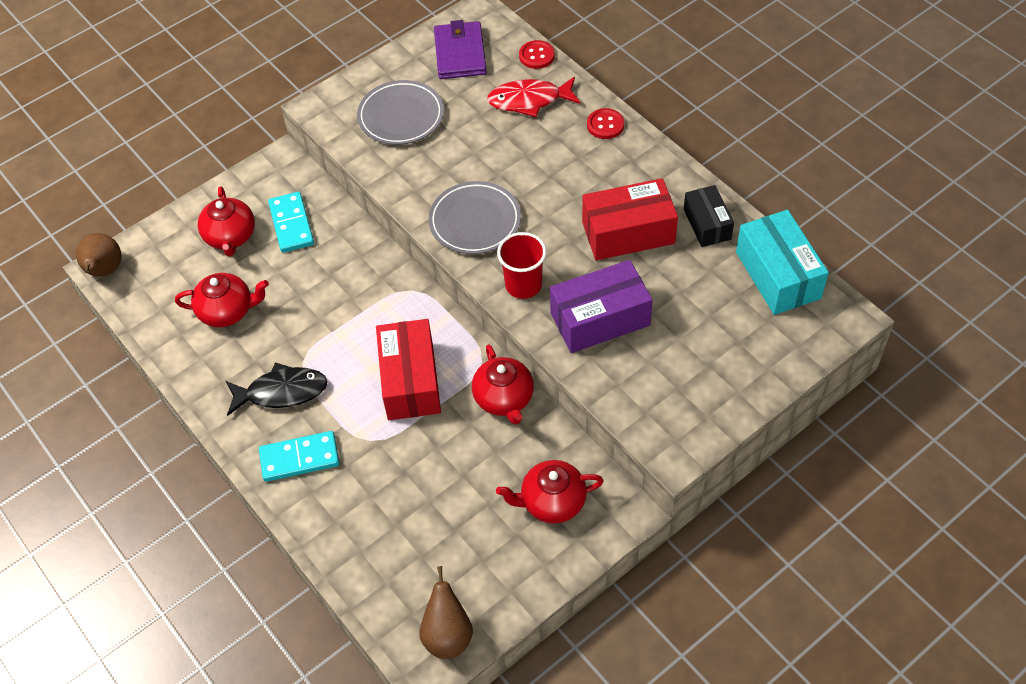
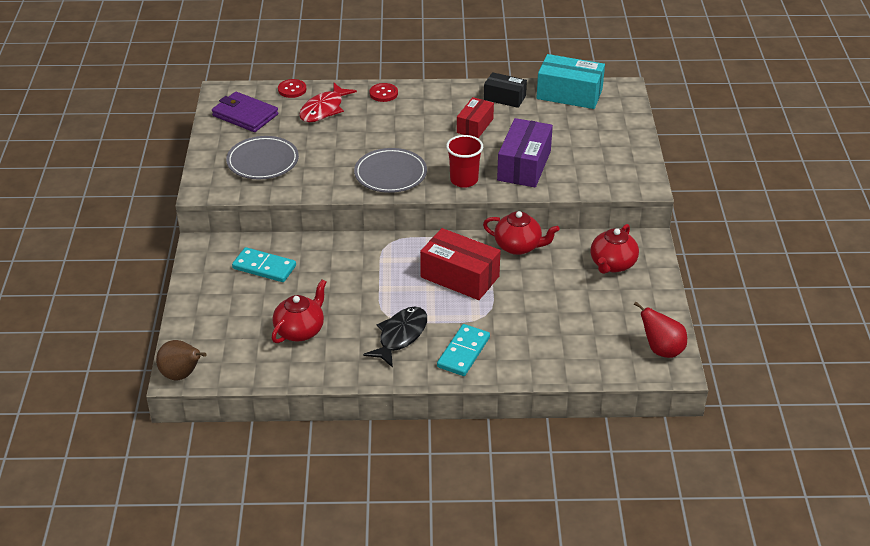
camera: 55 degrees left, 15 degrees down
red teapot [198,186,255,257] -> none
brown pear [419,566,473,659] -> red pear [634,302,687,358]
red box [582,178,678,260] -> red box [457,97,494,138], size x0.62

